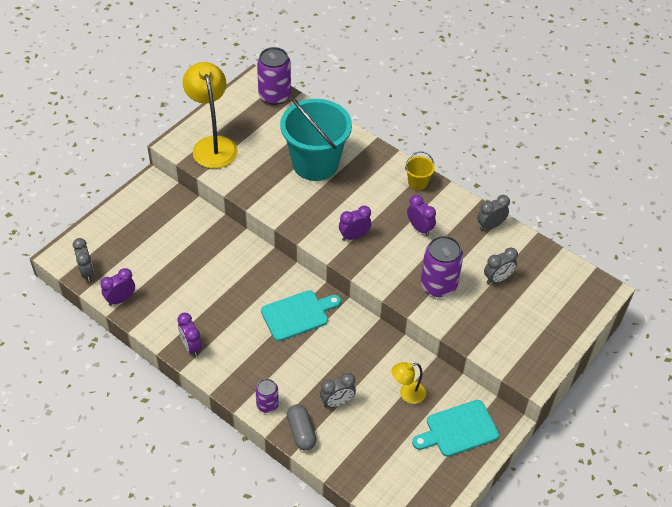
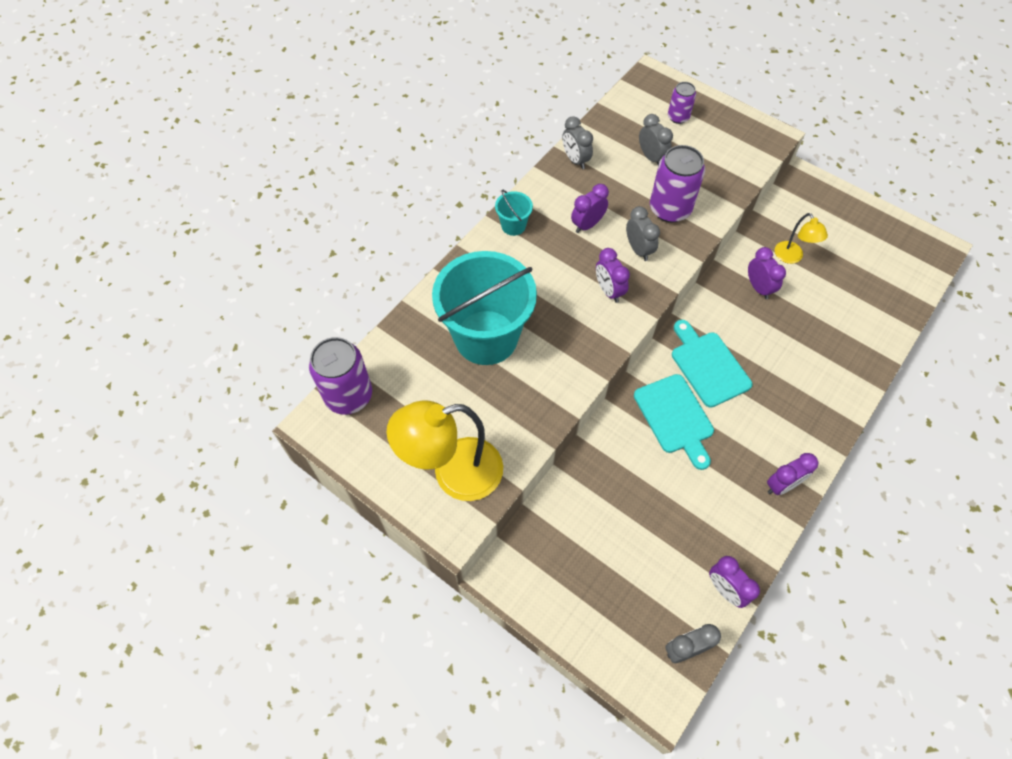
camera: 90 degrees left, 10 degrees up
purple can [255,379,279,413] -> purple can moved to [668,82,696,124]
grey capsule [287,404,316,451] -> none
grey clock [320,373,356,407] -> grey clock moved to [626,206,660,261]
yellow bucket [405,151,435,190] -> turquoise bucket [495,190,533,236]
turquoise cutting board [412,400,499,457] -> turquoise cutting board moved to [634,374,714,470]
none -> purple clock [748,247,786,299]

